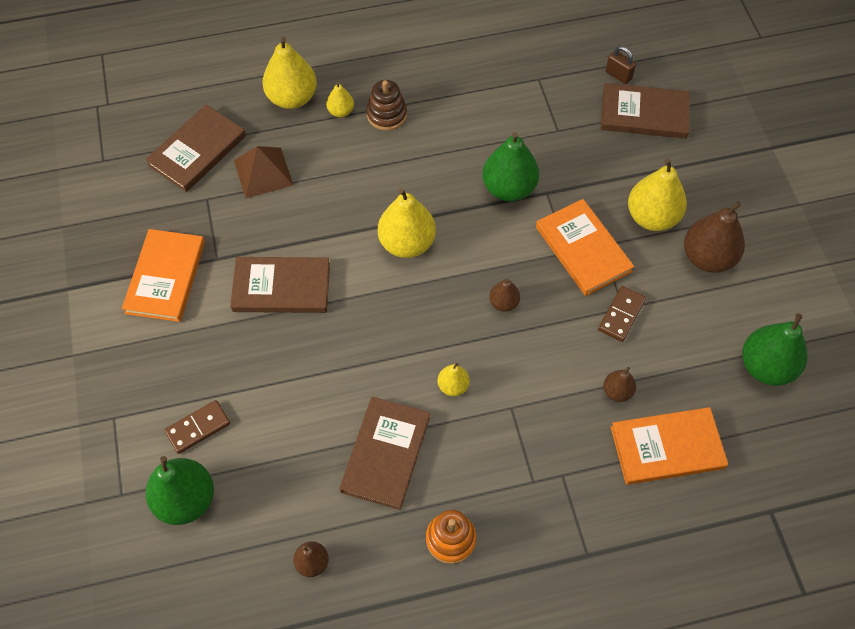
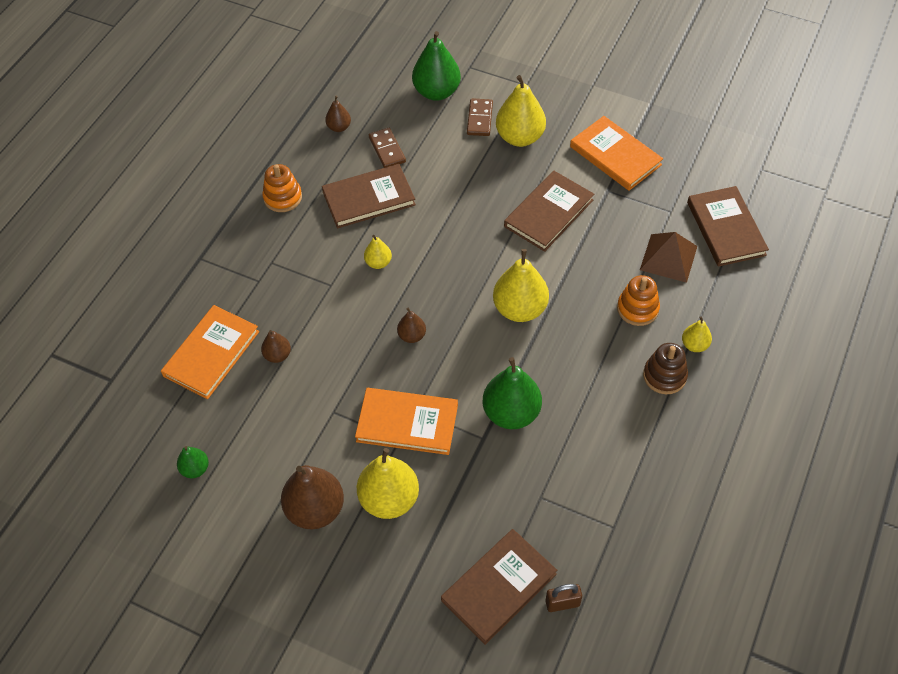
camera: 130 degrees right, 5 degrees down
yellow pear [262,37,317,109] -> yellow pear moved to [496,75,546,147]
brown book [340,397,430,510] -> brown book turned 75 degrees counterclockwise [322,164,416,228]
brown domino [598,286,646,342] -> brown domino moved to [369,128,406,168]
green pear [742,313,808,386] -> green pear [177,446,209,478], size x0.52
none -> orange stacking toy [617,275,660,326]

